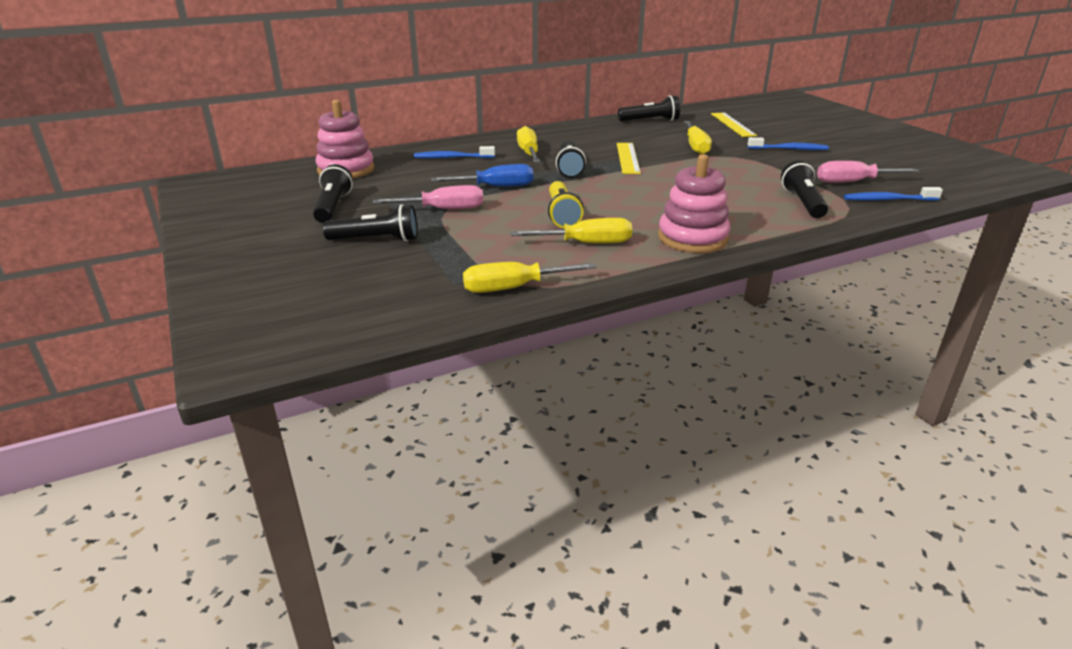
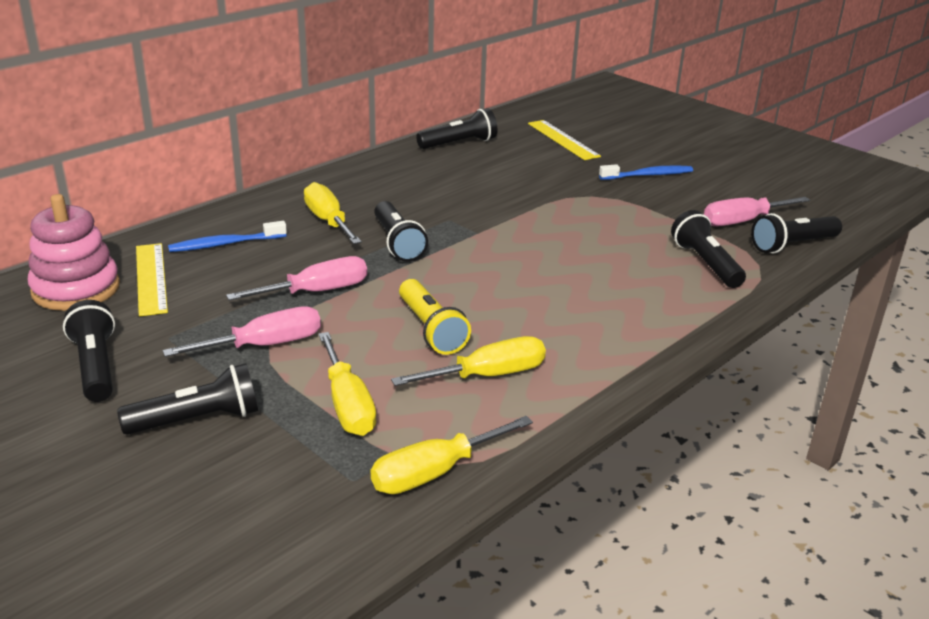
camera: 20 degrees left, 0 degrees up
blue screwdriver [431,164,533,187] -> pink screwdriver [226,256,367,301]
yellow ruler [617,143,641,174] -> yellow ruler moved to [136,243,168,316]
pink stacking toy [658,154,731,253] -> none
yellow screwdriver [684,121,712,155] -> yellow screwdriver moved to [318,332,376,436]
blue toothbrush [844,187,943,201] -> black flashlight [751,213,842,253]

